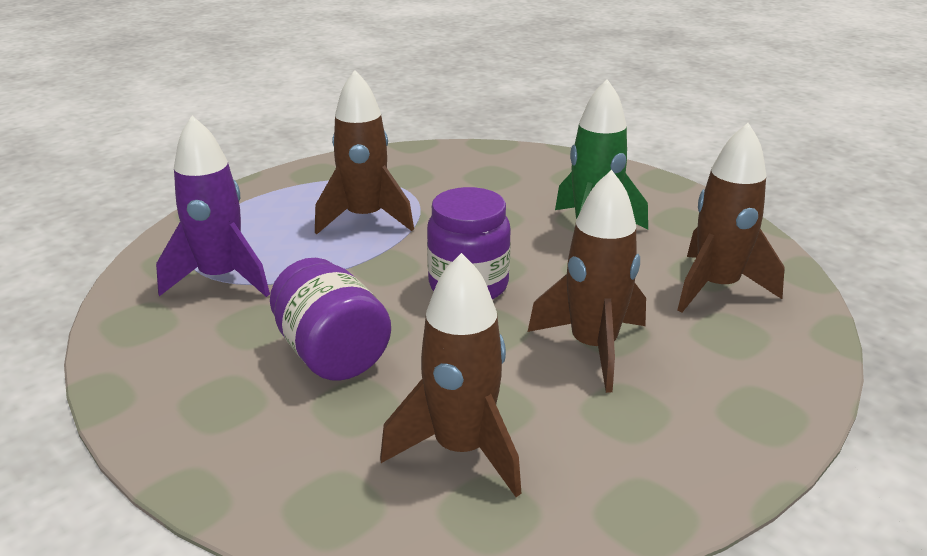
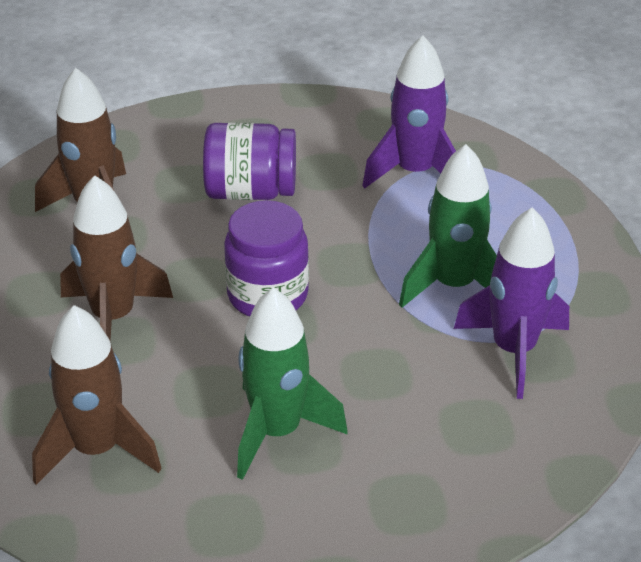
camera: 125 degrees right, 10 degrees up
brown rocket [315,70,414,234] -> green rocket [399,144,497,308]
none -> purple rocket [454,207,569,399]

